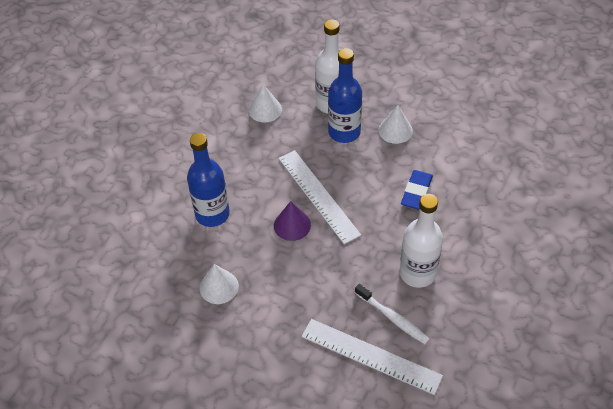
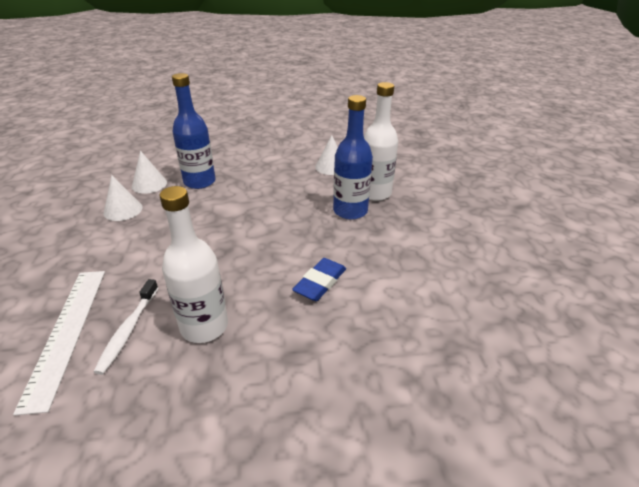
camera: 55 degrees right, 15 degrees down
purple cone [274,201,311,241] -> none
white ruler [278,150,361,244] -> none
white cone [378,105,413,144] -> white cone moved to [132,151,167,194]
blue eraser [401,170,433,209] -> blue eraser turned 45 degrees counterclockwise [292,258,346,301]

